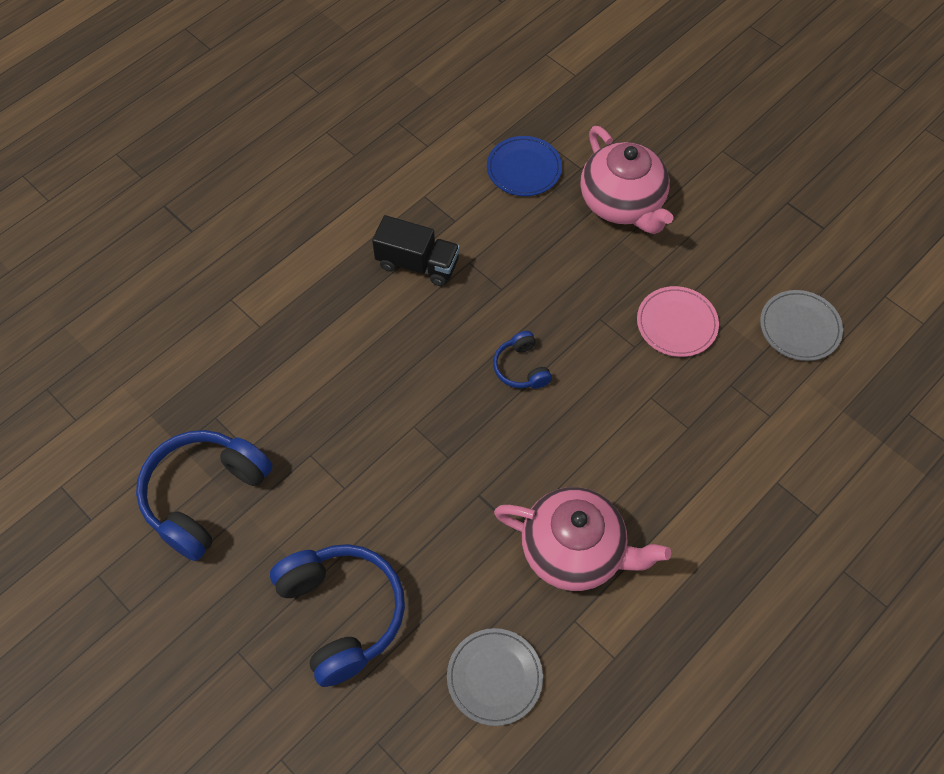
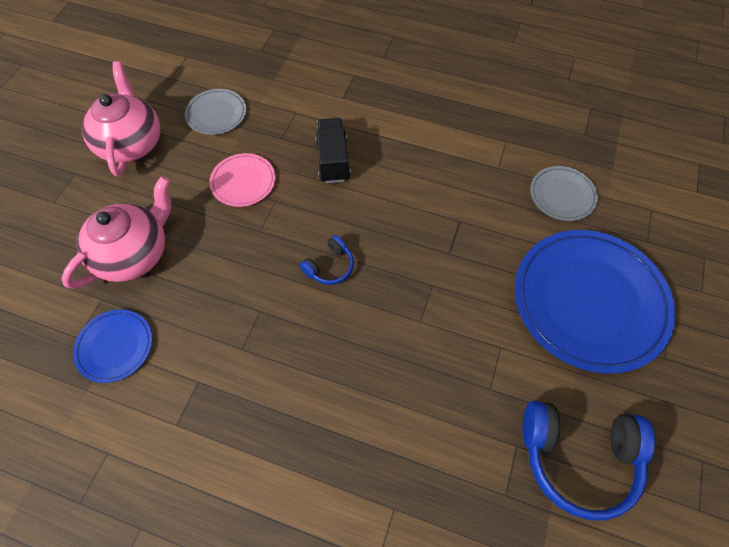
camera: 115 degrees left, 0 degrees up
blue headphones [270,544,405,687] -> blue plate [515,230,676,374]
black truck [372,215,460,286] -> black truck moved to [316,118,351,183]
pink teapot [494,487,671,591] -> pink teapot moved to [82,61,160,176]

